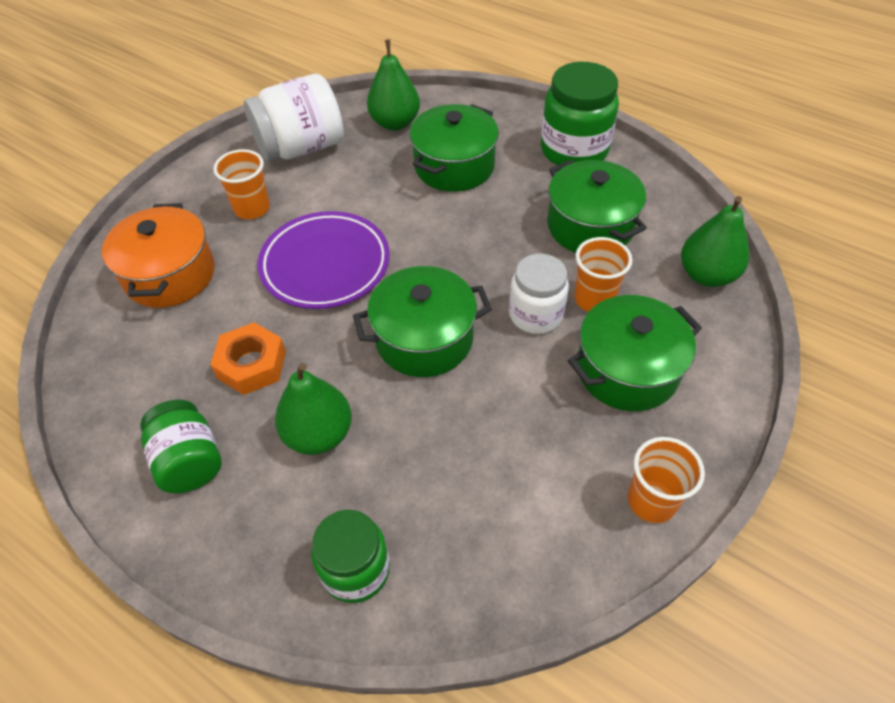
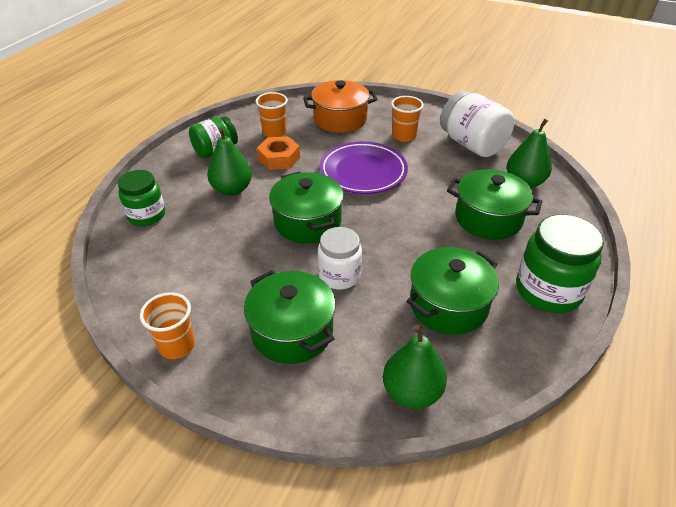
camera: 80 degrees right, 10 degrees down
orange cup [574,237,632,312] -> orange cup moved to [256,92,288,137]

